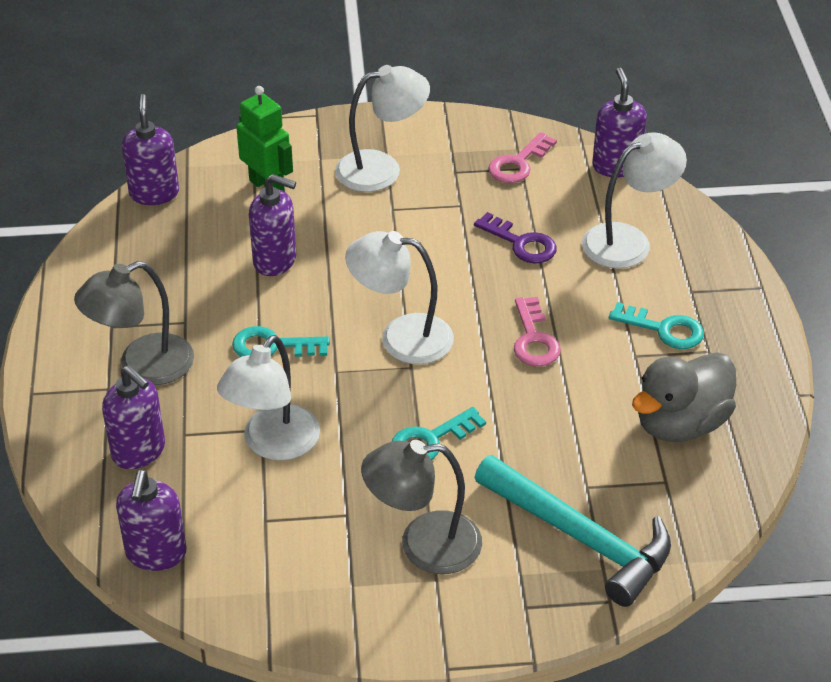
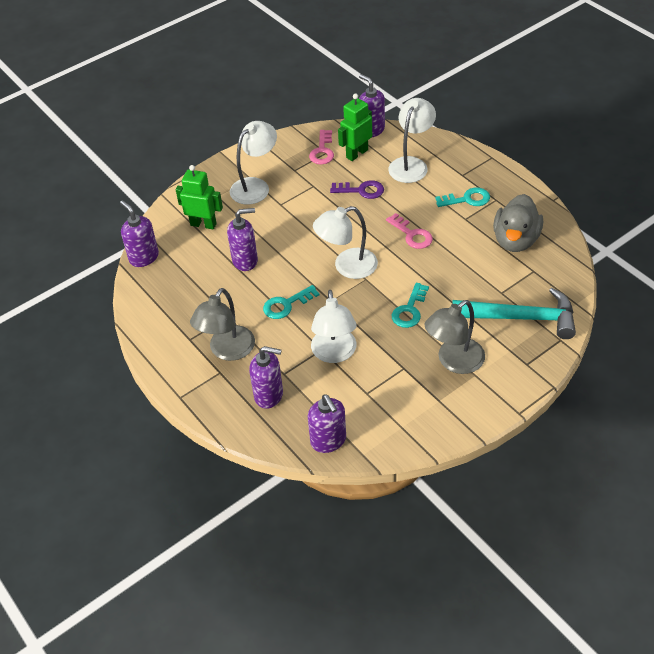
camera: 30 degrees left, 5 degrees up
none -> green robot [338,94,372,161]

